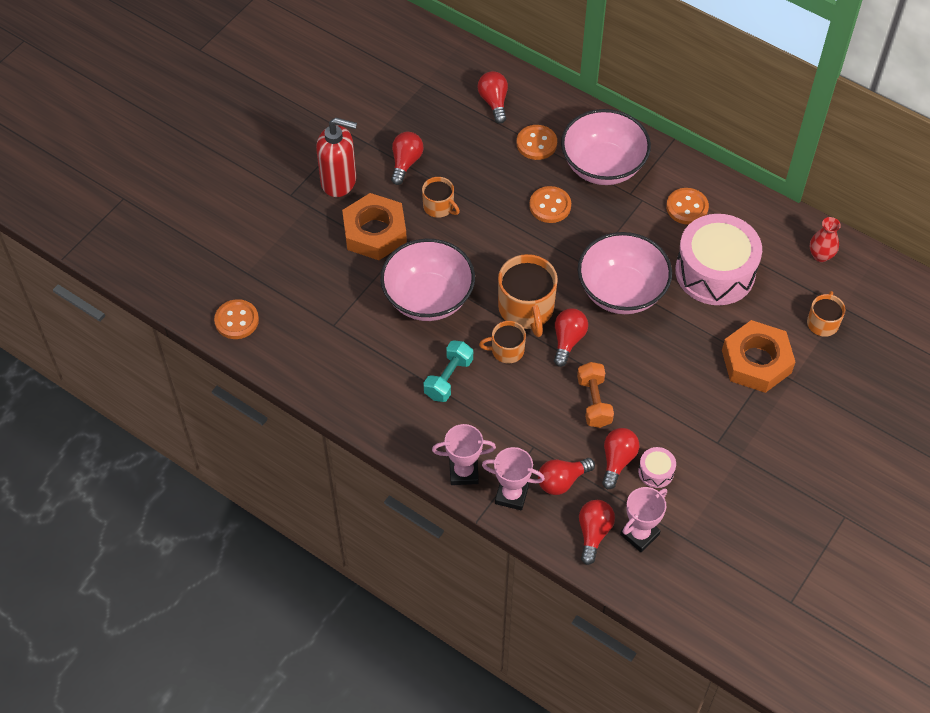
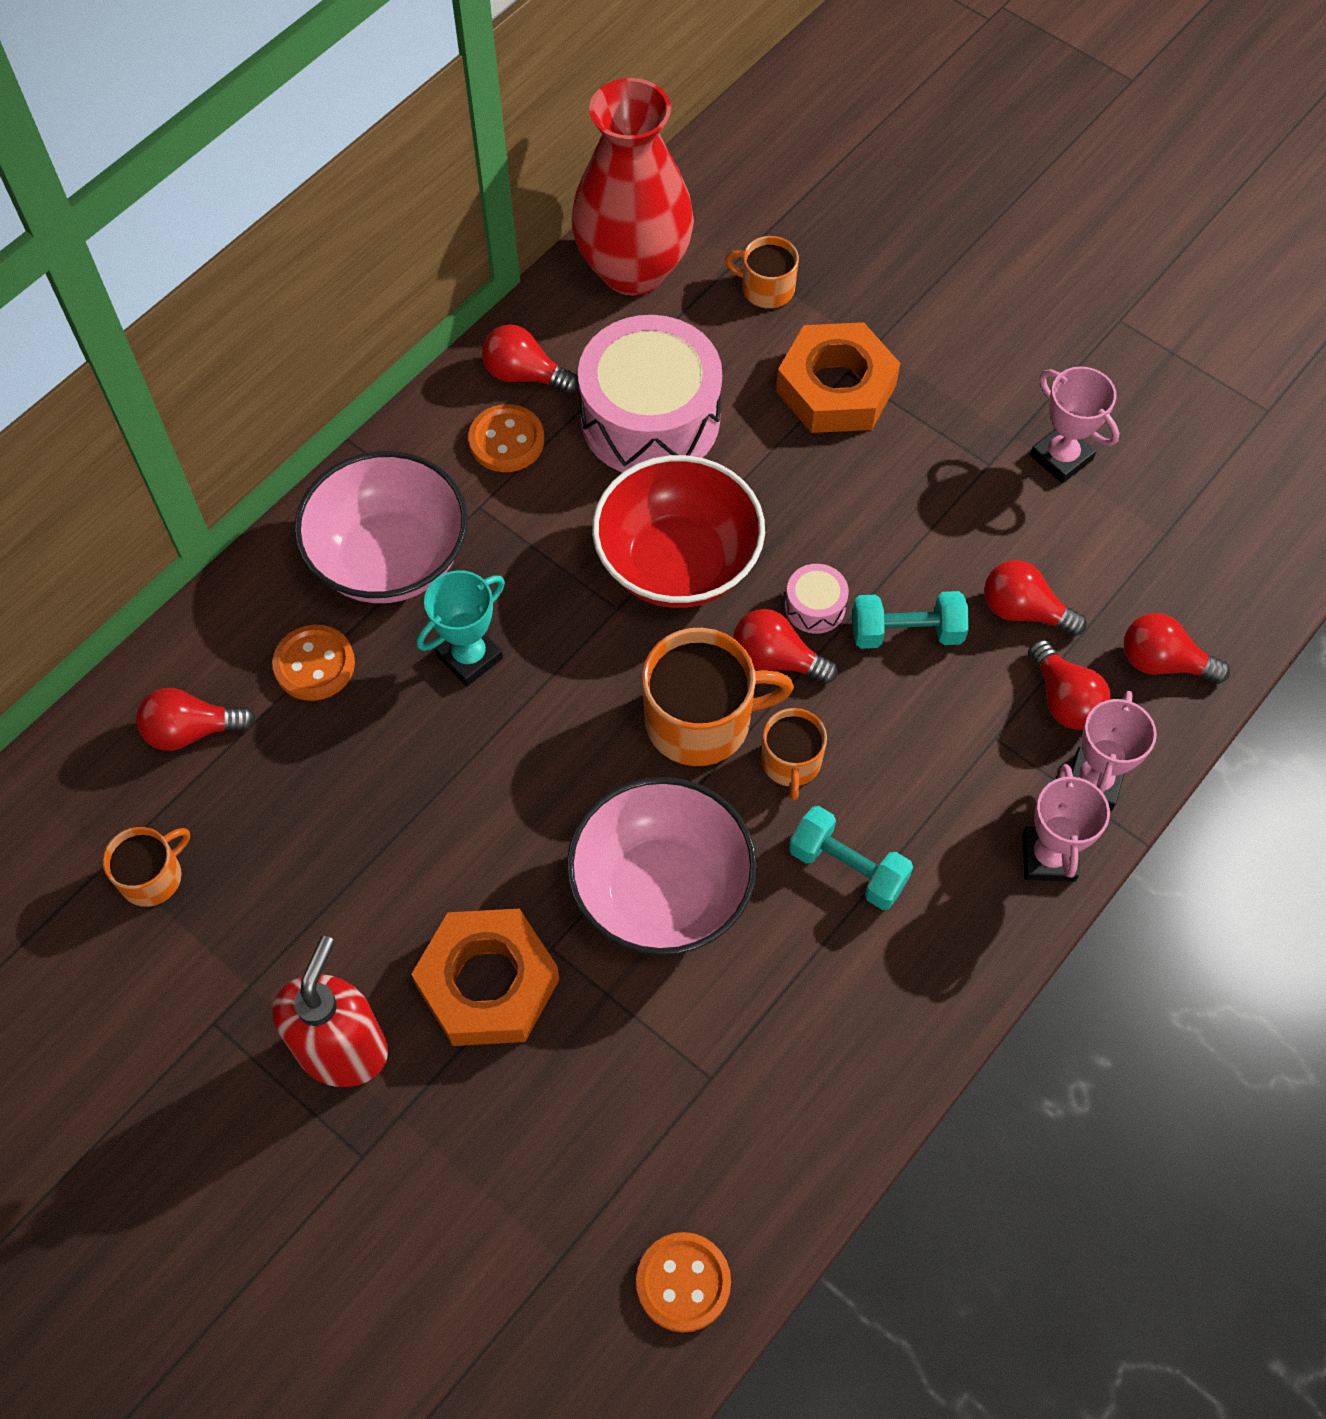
camera: 85 degrees left, 5 degrees up
red light bulb [391,132,423,185] -> red light bulb moved to [482,324,579,394]
orange mug [422,177,460,218] -> orange mug moved to [103,827,190,907]
orange button [529,186,571,223] -> turquoise trophy [417,570,505,686]
orange dumbbell [577,362,614,428] -> turquoise dumbbell [852,591,969,649]
pink bowl [578,232,672,314] -> red bowl [592,455,765,608]
pink trophy [620,487,667,552] -> pink trophy moved to [1030,367,1119,484]
pink drum [638,447,676,488] -> pink drum moved to [785,564,849,634]
red vase [810,217,841,262] -> red vase [571,78,694,296], size x2.45

